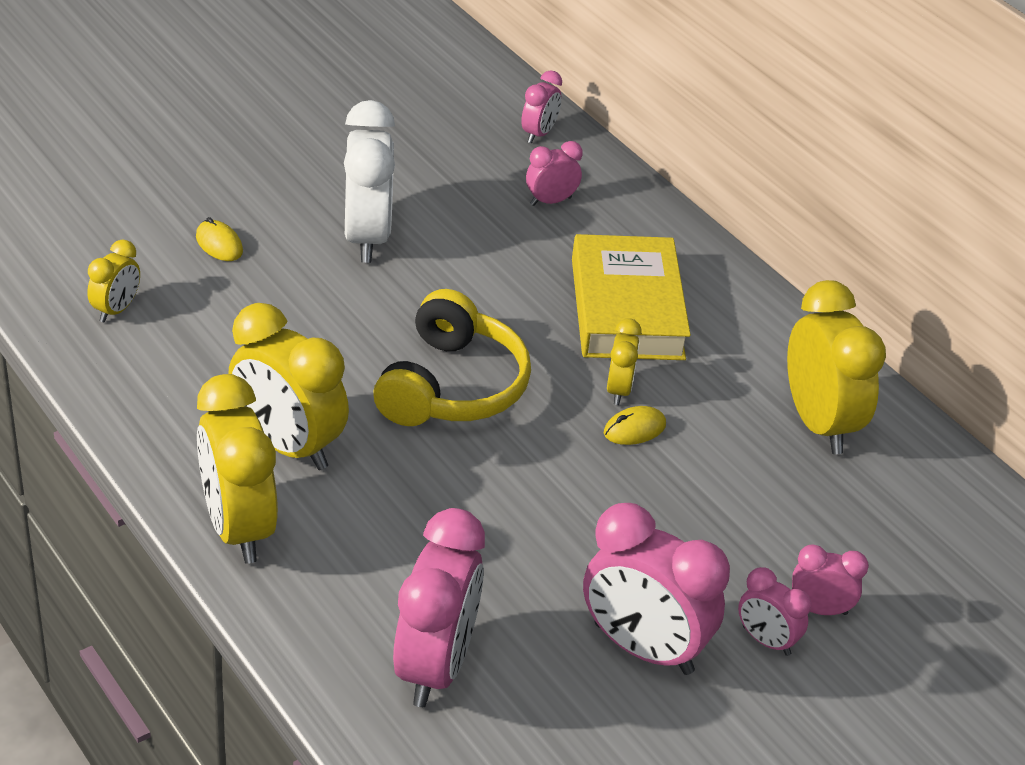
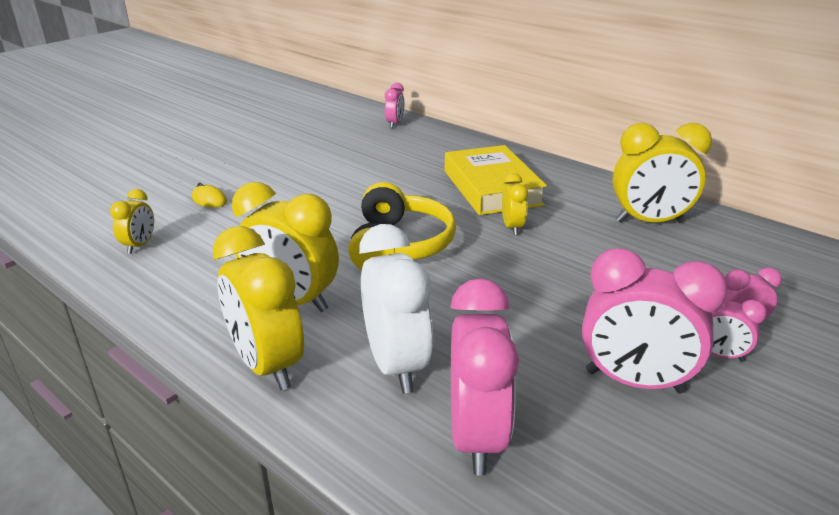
camera: 10 degrees left, 10 degrees down
white clock [344,100,395,263] -> white clock moved to [359,224,433,394]
pink clock [526,141,583,206] -> none
yellow mouse [604,406,666,445] -> none
yellow clock [787,280,886,454] -> yellow clock turned 120 degrees clockwise [612,123,712,223]

